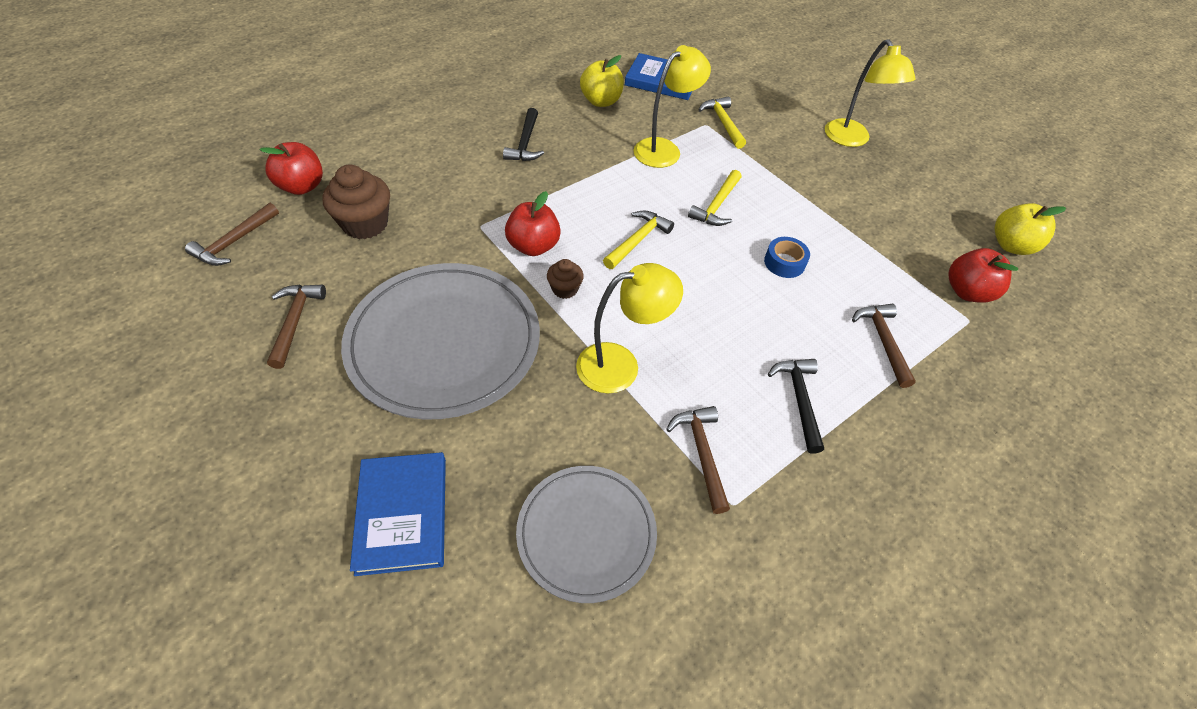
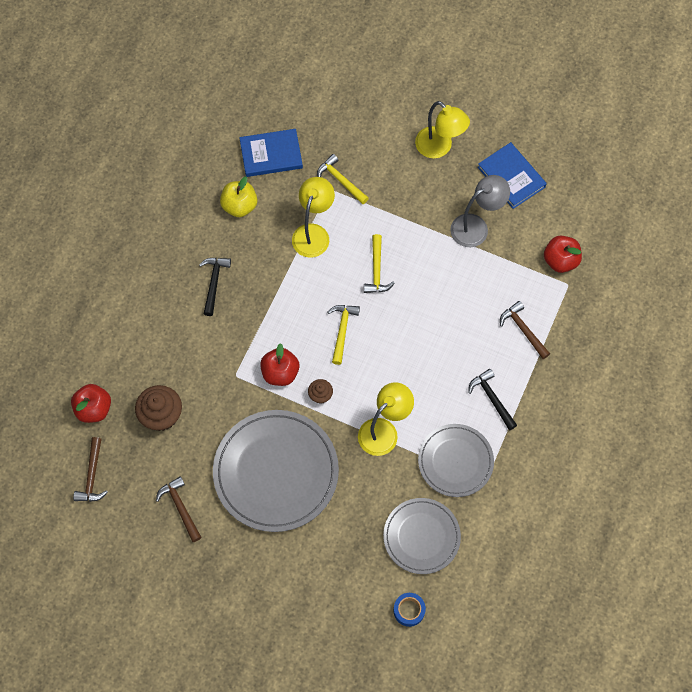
camera: 25 degrees left, 15 degrees up
blue book [350,452,446,576] -> blue book moved to [478,142,547,209]
black hammer [503,108,544,161] -> black hammer turned 150 degrees counterclockwise [199,258,231,316]
brown hammer [666,406,730,514] -> grey plate [418,424,494,497]
blue tape [764,237,810,278] -> blue tape moved to [393,593,426,627]
yellow apple [994,203,1066,255] -> none
none -> grey lamp [450,175,510,247]

